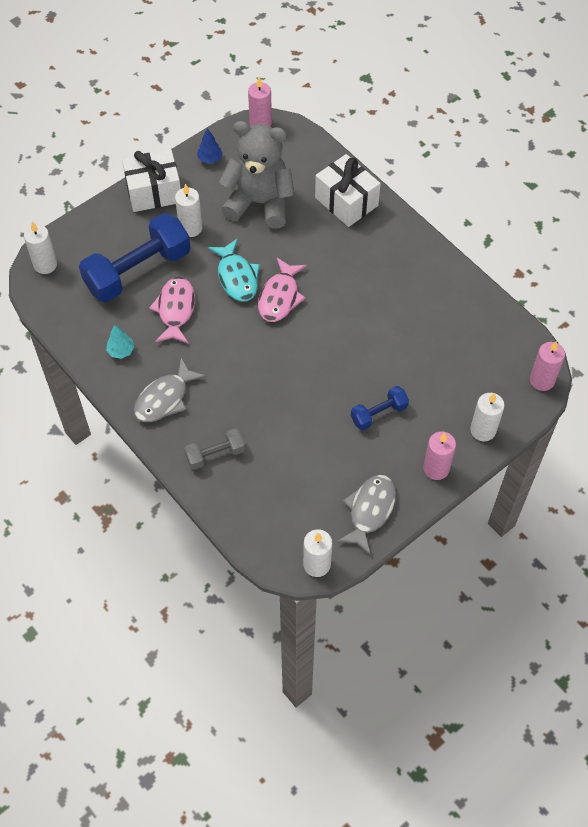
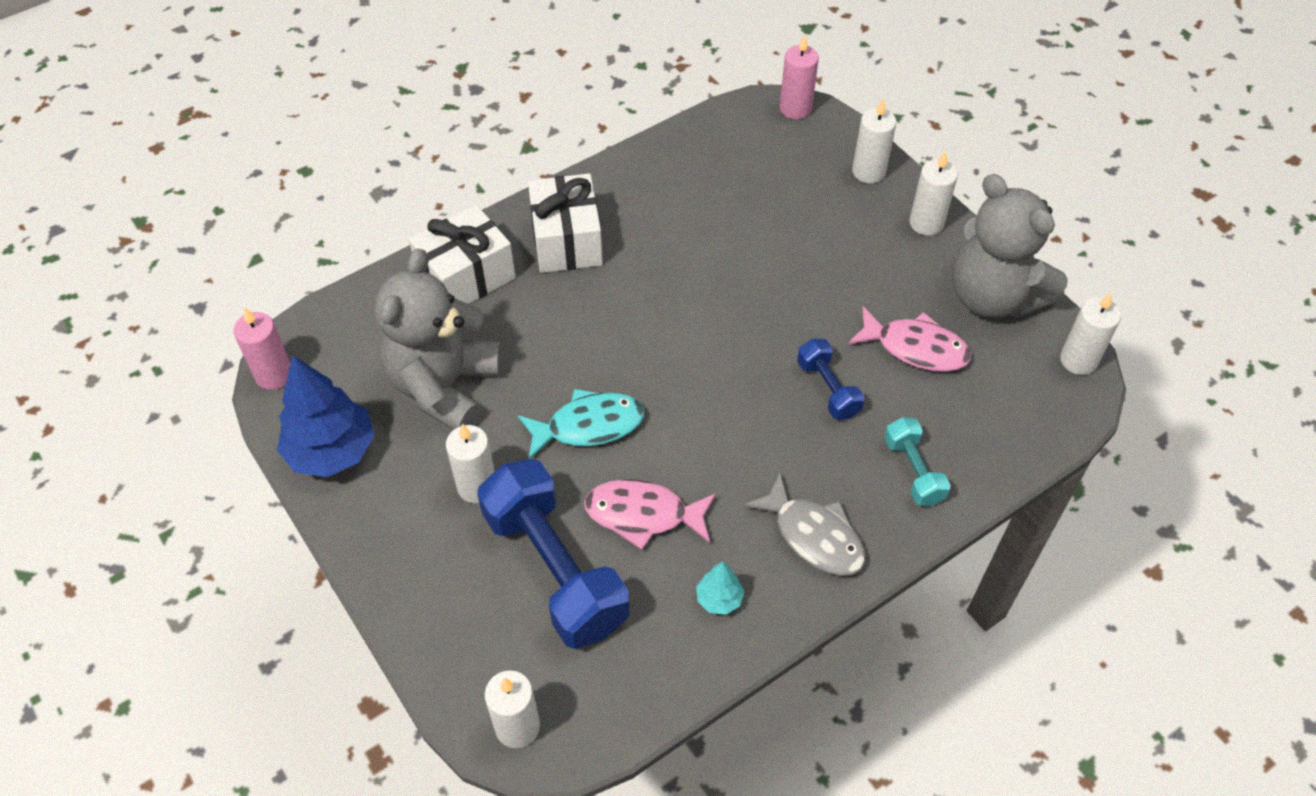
camera: 85 degrees left, 5 degrees down
white gift [122,149,181,212] -> white gift moved to [528,173,603,273]
grey dumbbell [184,428,245,470] -> turquoise dumbbell [884,417,951,506]
blue tree [197,128,223,164] -> blue tree [277,356,375,477], size x2.12
pink fish [258,257,307,322] -> pink fish moved to [848,306,971,372]
grey fish [337,475,396,556] -> grey teddy bear [952,174,1068,318]
blue dumbbell [351,386,409,430] -> blue dumbbell moved to [797,339,864,420]
pink candle [423,431,456,480] -> white candle [909,151,958,236]

